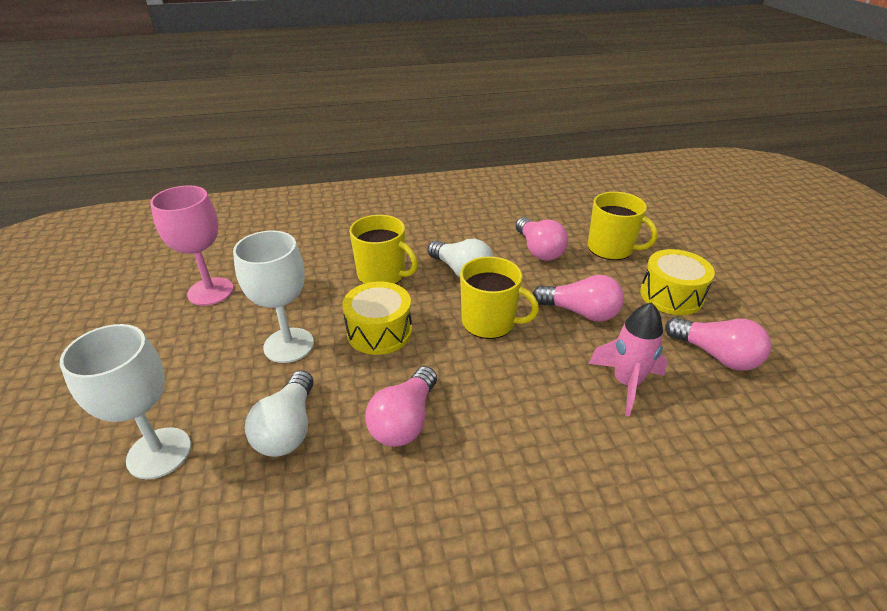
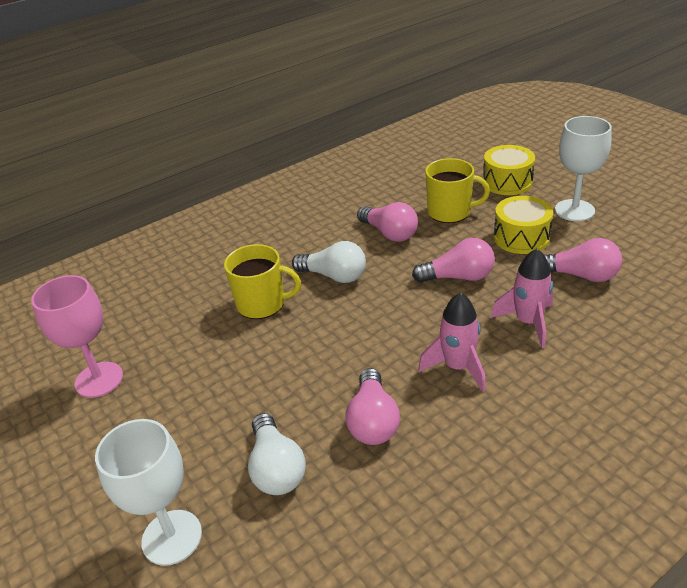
camera: 20 degrees left, 0 degrees up
white goblet [233,231,314,363] -> white goblet moved to [555,116,612,221]
yellow drum [342,281,412,355] -> yellow drum moved to [483,145,535,195]
yellow mug [460,257,539,339] -> none
none -> pink rocket [418,293,486,392]

